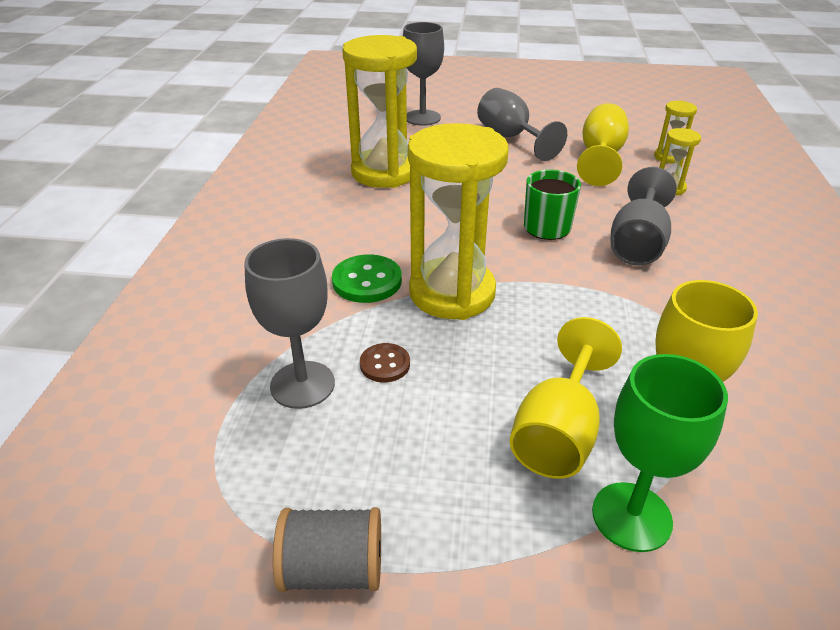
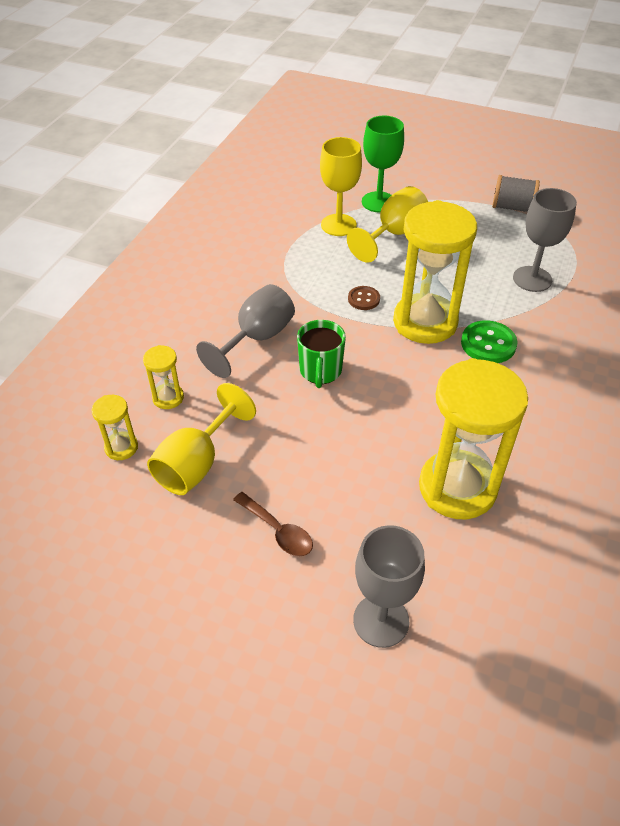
camera: 165 degrees left, 10 degrees up
brown button [360,343,410,382] -> brown button moved to [348,286,380,310]
grey goblet [477,88,567,161] -> brown spoon [233,492,313,556]

